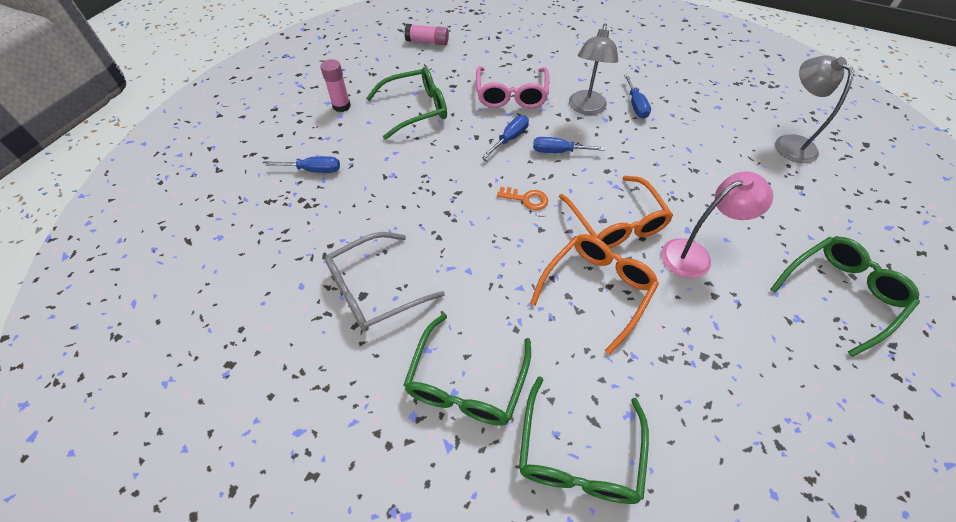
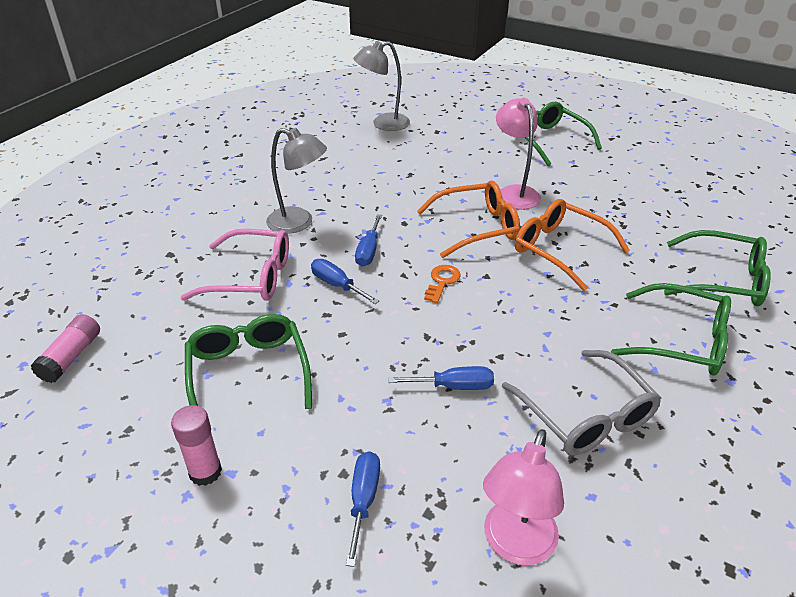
camera: 85 degrees left, 15 degrees down
blue screwdriver [624,74,651,118] -> blue screwdriver moved to [388,366,494,390]
none -> pink lamp [483,429,564,565]

